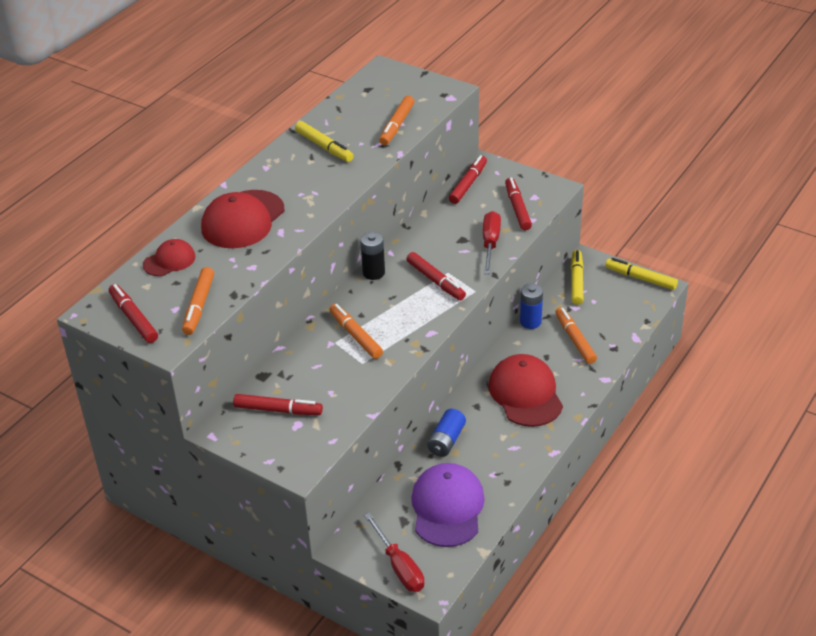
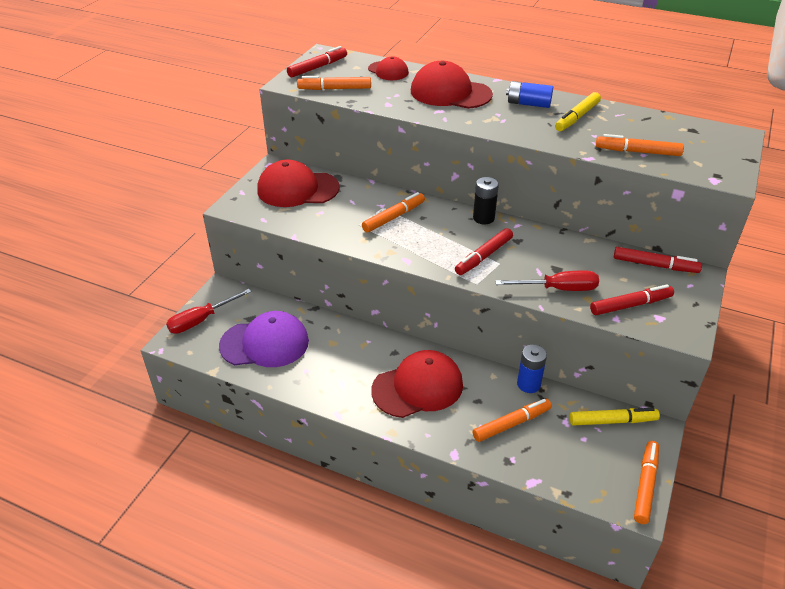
camera: 80 degrees right, 0 degrees up
red marker [233,394,323,415] -> red cap [257,159,340,207]
blue battery [427,409,466,457] -> blue battery moved to [506,81,553,108]
yellow marker [605,258,678,290] -> orange marker [634,441,659,524]

